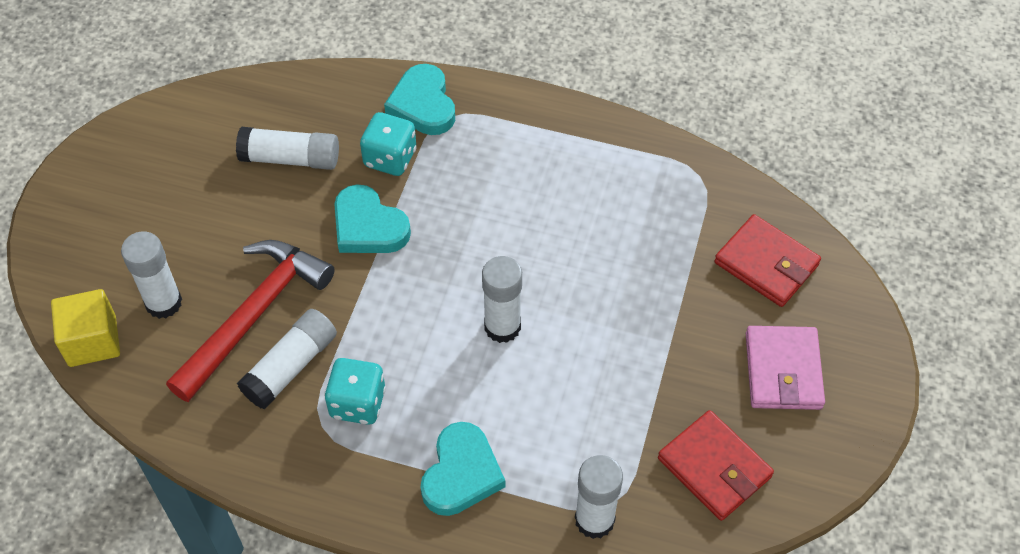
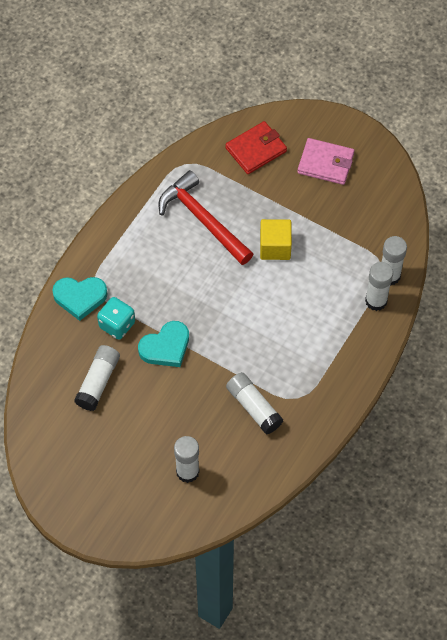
camera: 75 degrees left, 5 degrees up
yellow cube [51,289,120,367] -> yellow cube moved to [260,219,292,260]
red hammer [166,240,335,402] -> red hammer moved to [159,170,253,265]
turquoise dice [324,358,386,425] -> none
turquoise heart [420,422,505,516] -> none
white glue stick [482,256,522,343] -> white glue stick moved to [365,262,393,311]
red wallet [658,410,774,521] -> none

